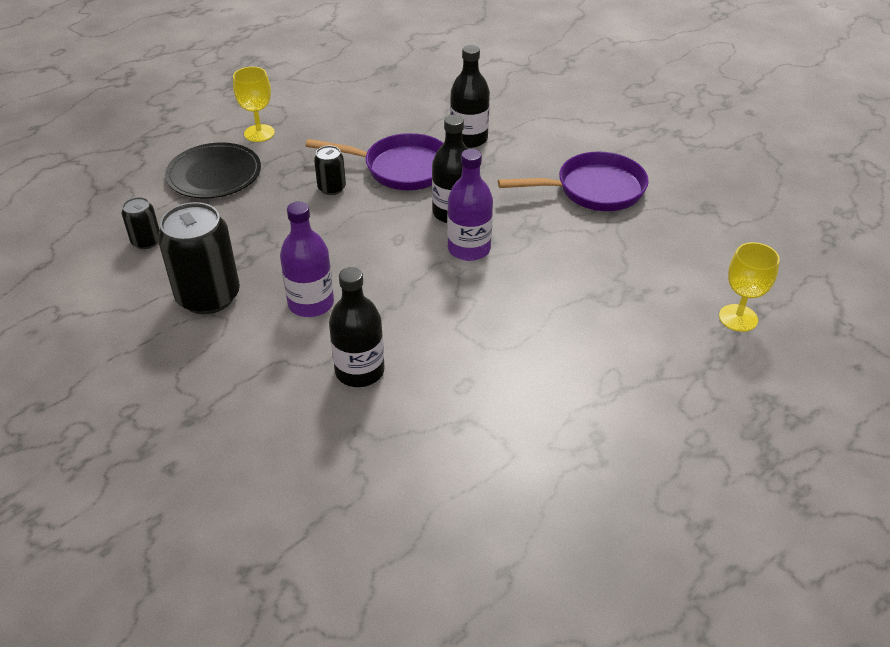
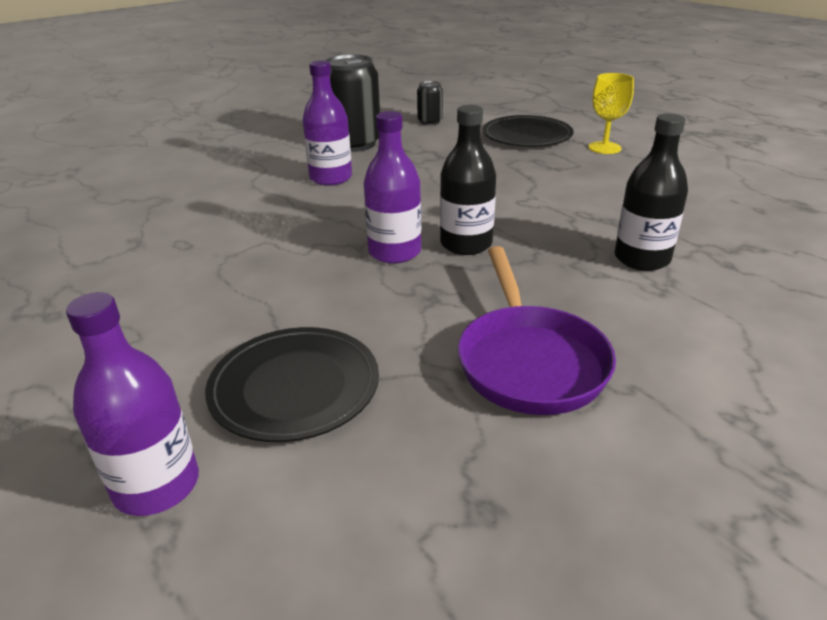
camera: 95 degrees right, 10 degrees down
purple pan [305,133,444,190] -> none
black can [314,146,346,195] -> none
black bottle [329,267,385,387] -> none
yellow goblet [719,242,780,332] -> purple bottle [66,292,199,516]
none -> black plate [205,327,379,442]

